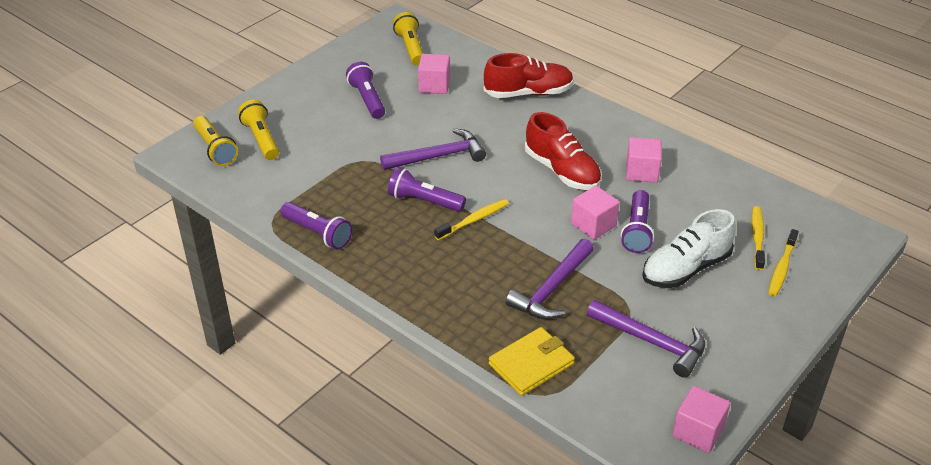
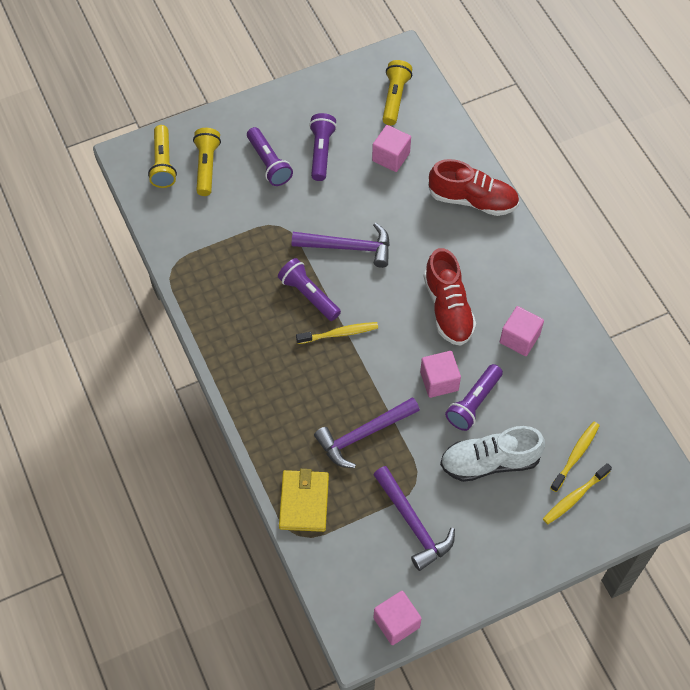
camera: 25 degrees right, 20 degrees up
purple flashlight [280,202,352,249] -> purple flashlight moved to [247,127,293,186]
yellow wallet [489,327,575,396] -> yellow wallet turned 75 degrees counterclockwise [279,469,329,532]

